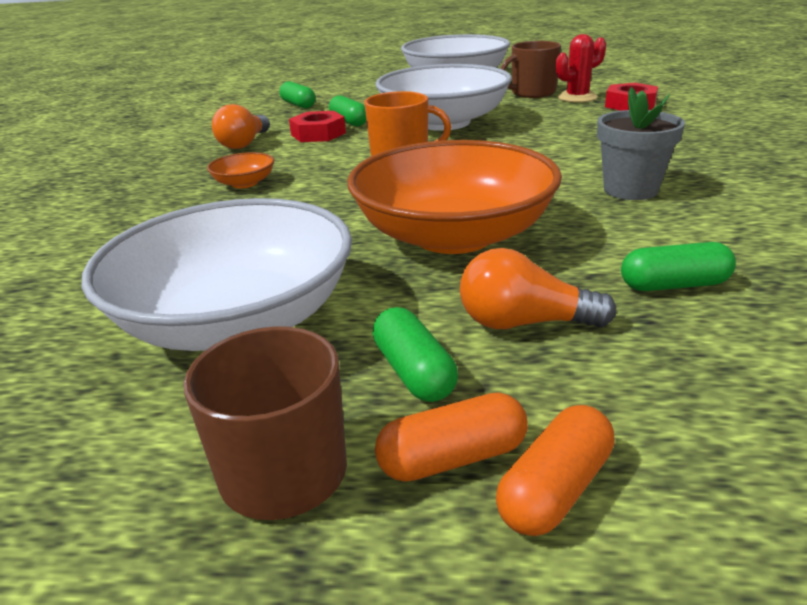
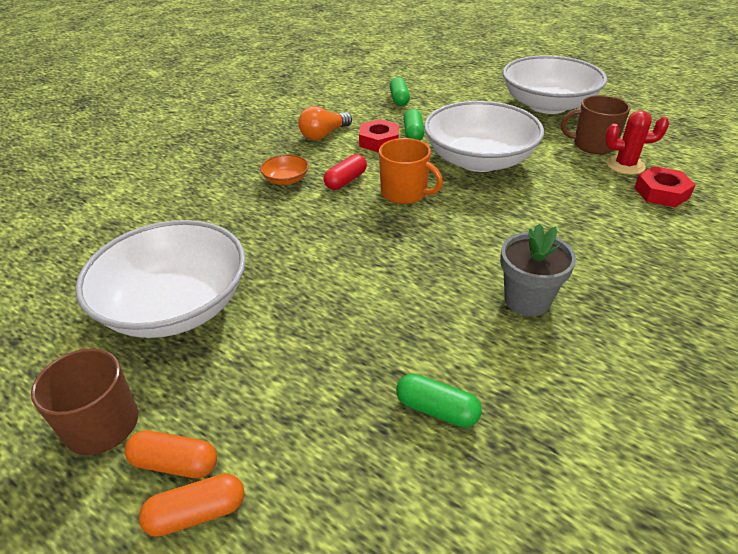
camera: 30 degrees right, 10 degrees up
orange bowl [347,140,562,254] -> none
green capsule [372,307,458,402] -> none
orange light bulb [460,248,617,329] -> none
none -> red capsule [324,154,367,190]

